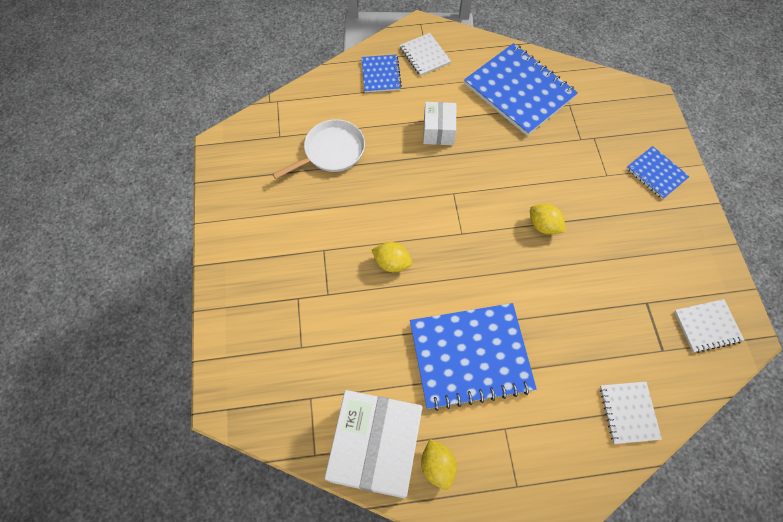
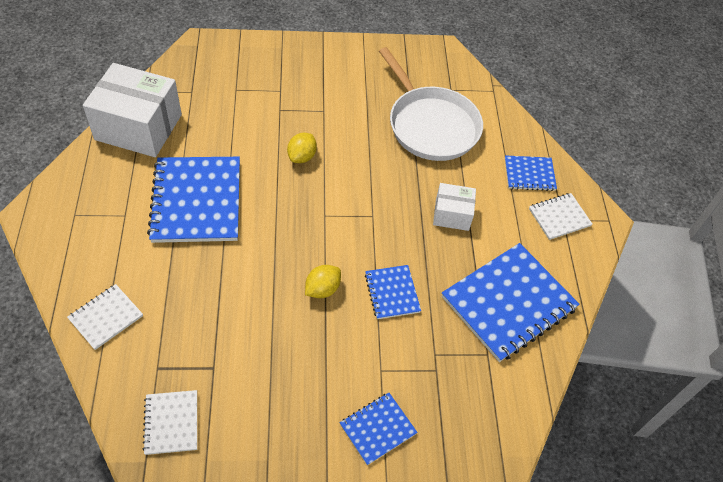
camera: 90 degrees right, 10 degrees down
white pan [272,119,365,179] -> white pan [379,47,483,161], size x1.54
yellow lemon [421,439,457,490] -> none
white notebook [600,382,662,444] -> white notebook turned 45 degrees counterclockwise [67,284,143,350]
none -> blue notebook [365,265,421,319]

